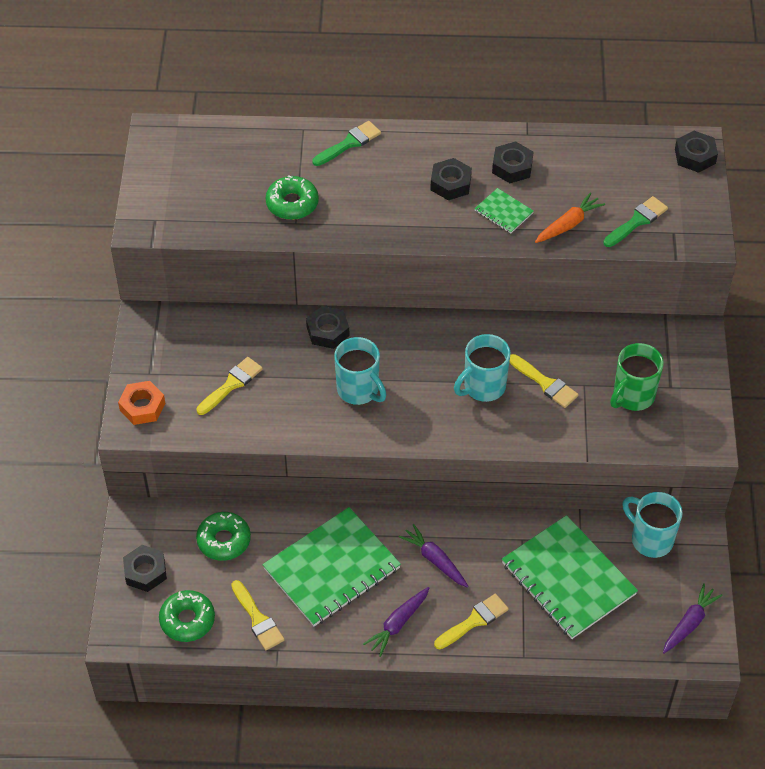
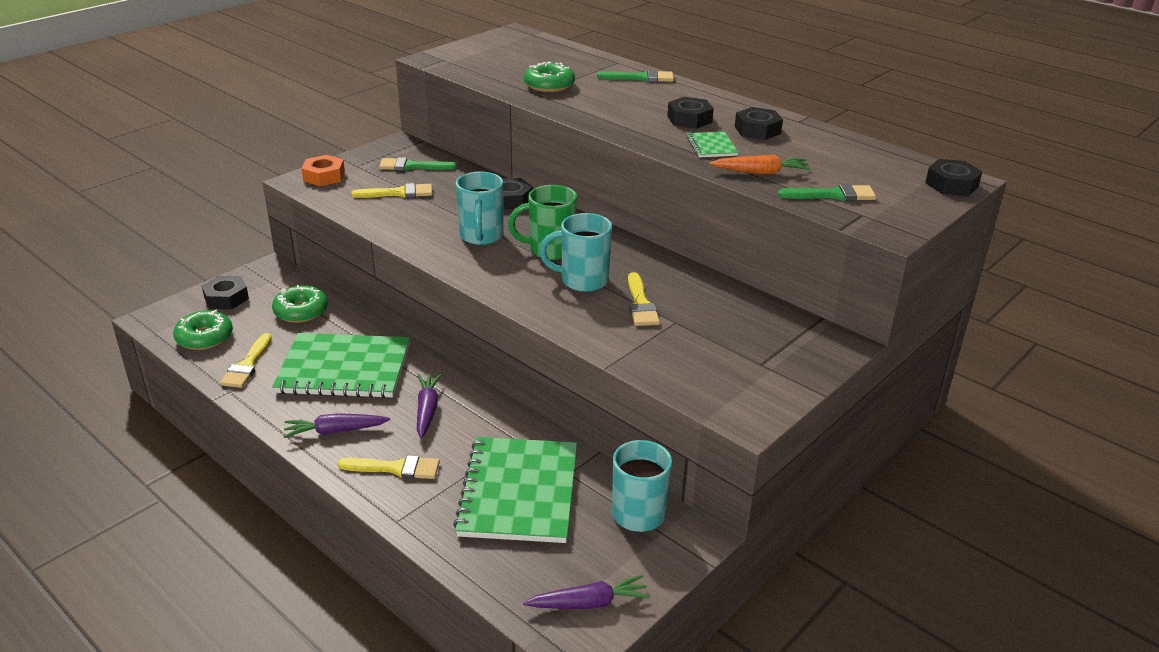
camera: 40 degrees right, 20 degrees down
green mug [610,343,664,411] -> green mug moved to [508,185,577,260]
none -> green brush [379,157,457,171]

